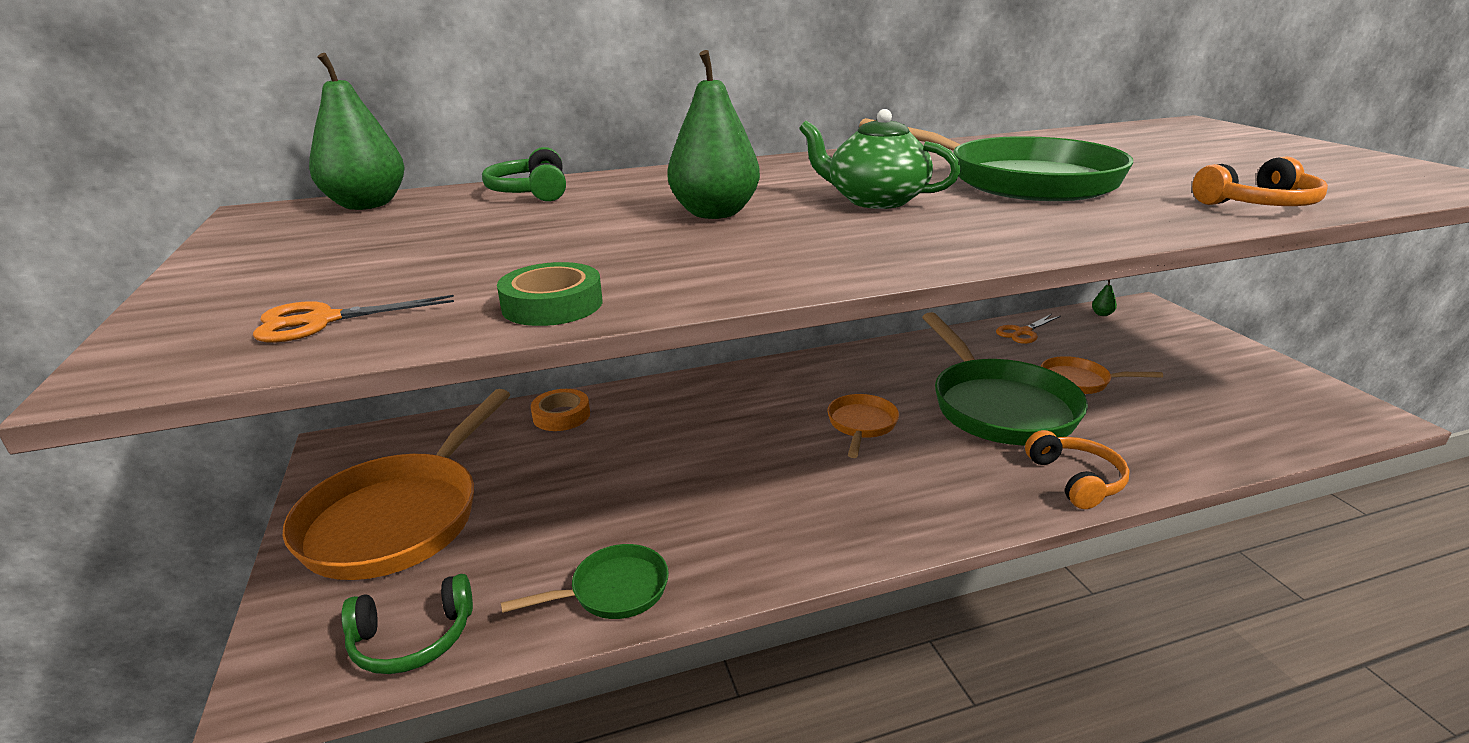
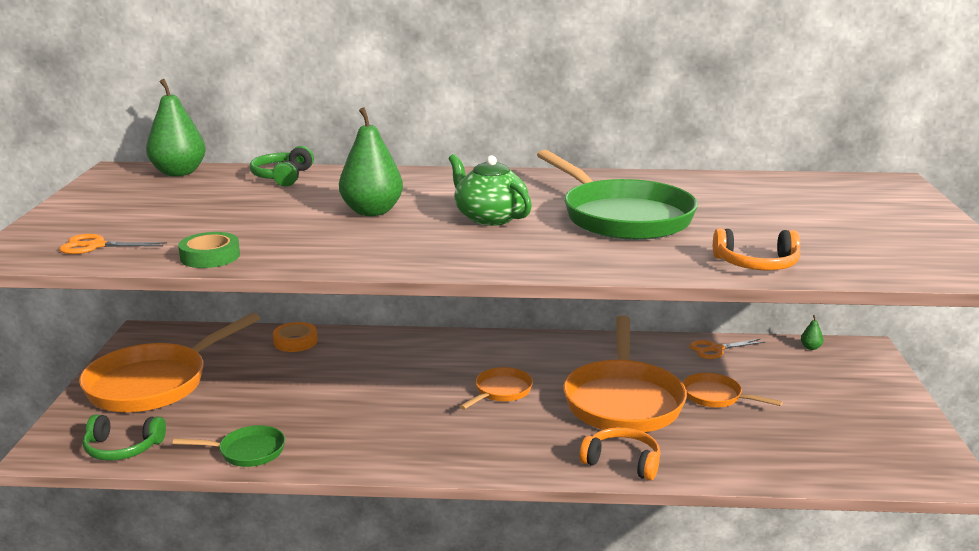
camera: 20 degrees right, 5 degrees down
green pan [922,312,1088,445] -> orange pan [563,315,687,433]
orange headphones [1025,430,1130,509] -> orange headphones turned 75 degrees counterclockwise [579,427,660,481]

